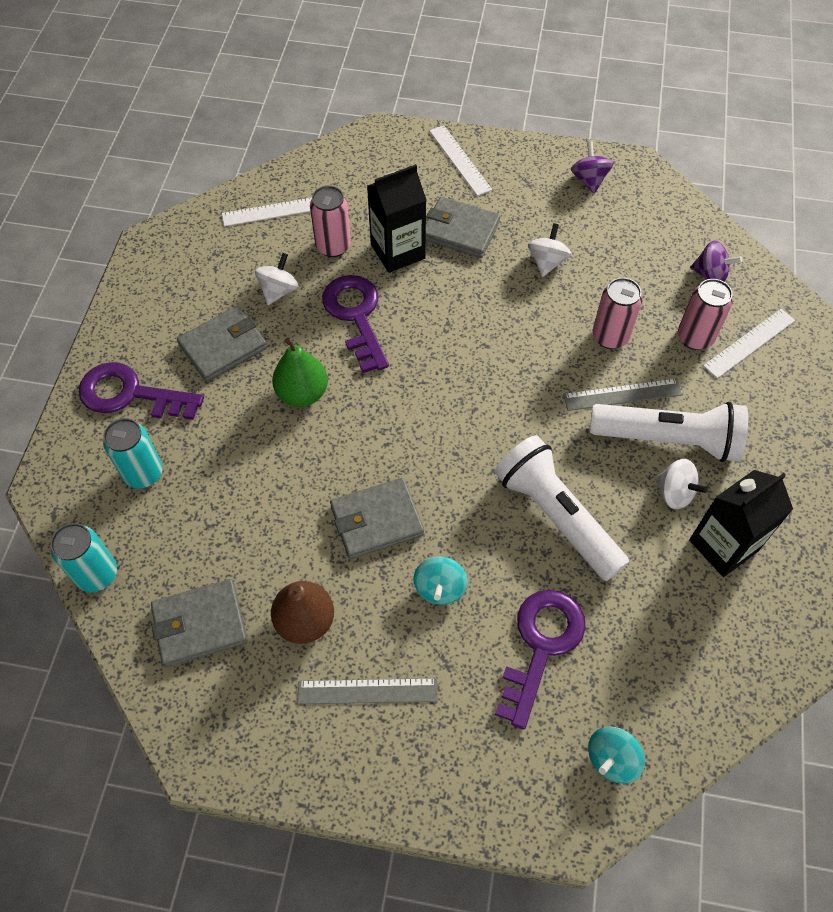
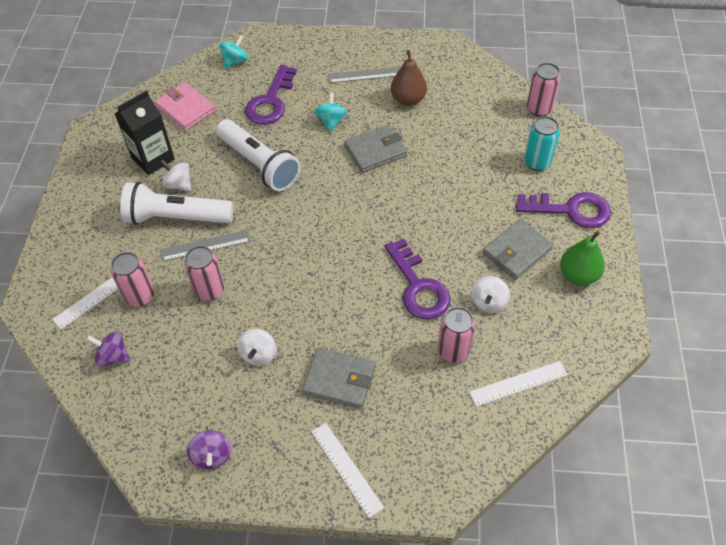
camera: 175 degrees right, 5 degrees down
turquoise can [50,523,117,592] -> pink can [527,63,561,117]
grey wallet [151,579,248,667] -> none
green pear [272,338,328,407] -> green pear moved to [560,231,605,285]
black carton [367,164,426,273] -> none
none -> pink wallet [155,82,216,131]

